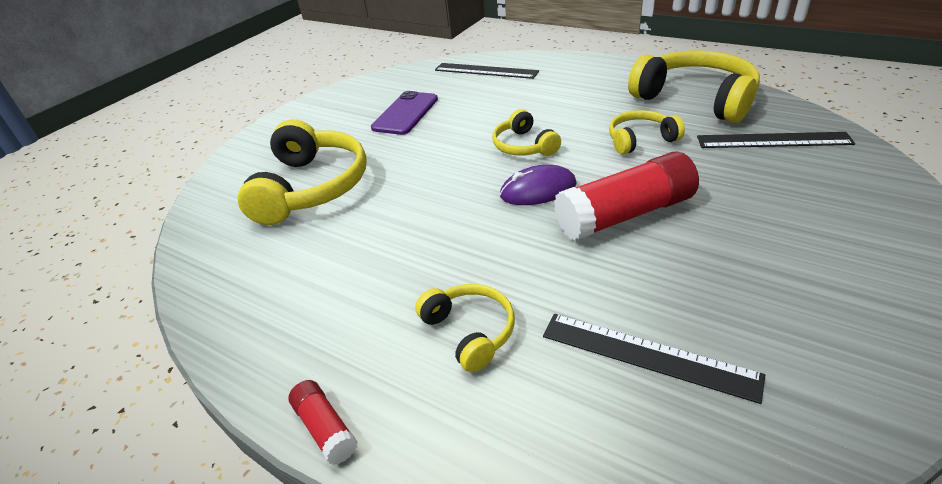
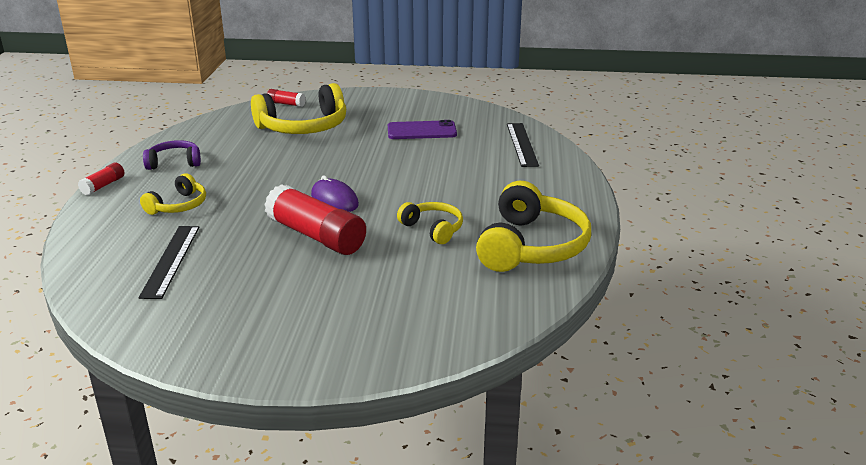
camera: 60 degrees right, 10 degrees down
yellow headphones [492,109,561,156] -> none
black ruler [697,132,855,148] -> none
none -> purple headphones [143,140,201,170]
none -> red glue stick [267,89,306,107]

